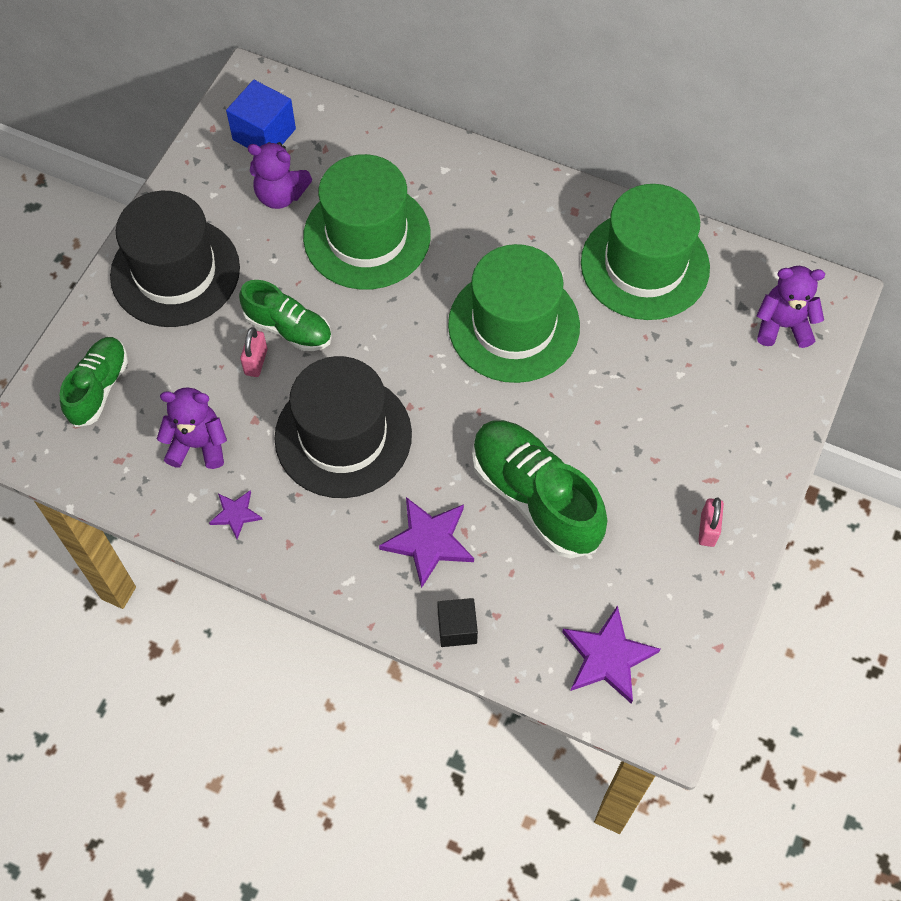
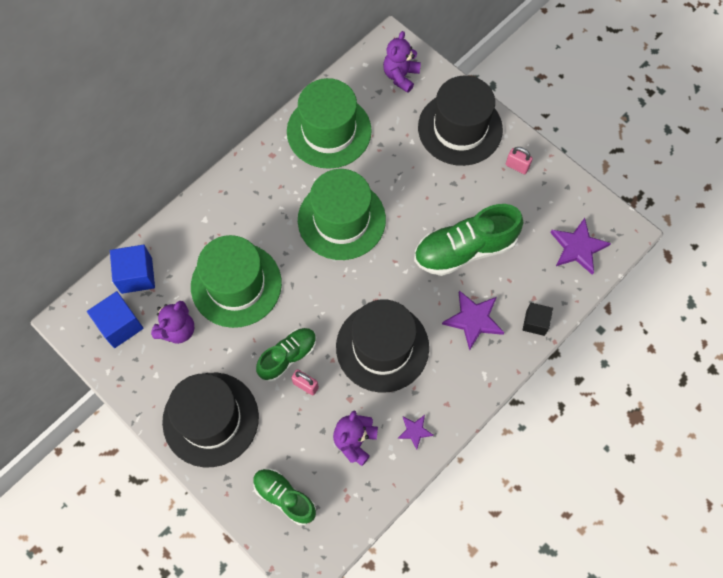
camera: 70 degrees left, 5 degrees up
none -> blue cube [110,245,155,294]
none -> black hat [418,76,503,166]

